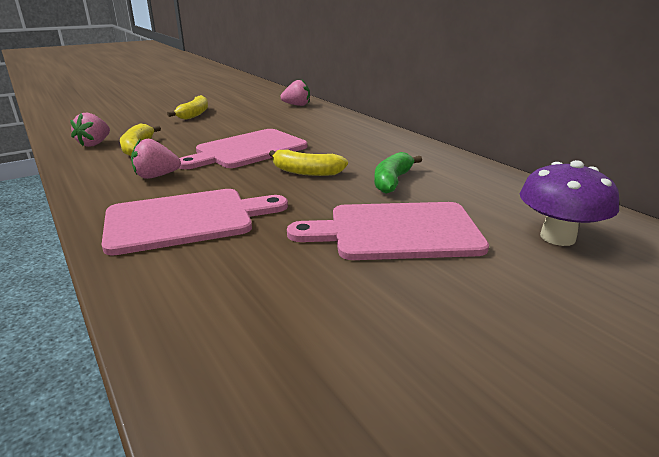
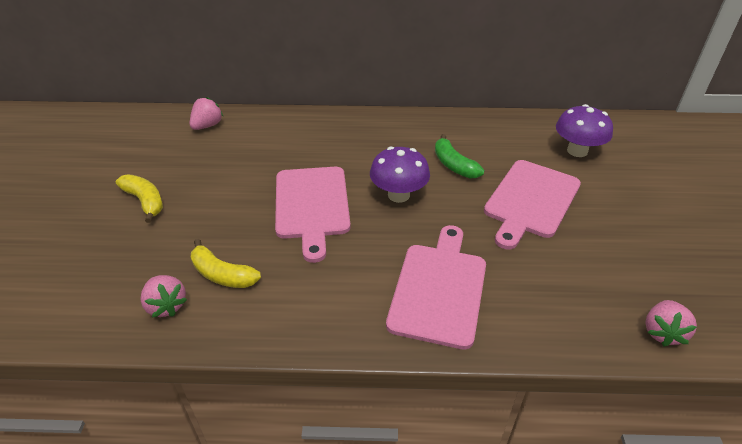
camera: 55 degrees left, 15 degrees up
pink strawberry [131,139,181,179] -> pink strawberry moved to [645,300,697,347]
yellow banana [269,150,348,176] -> purple mushroom [370,146,430,203]

